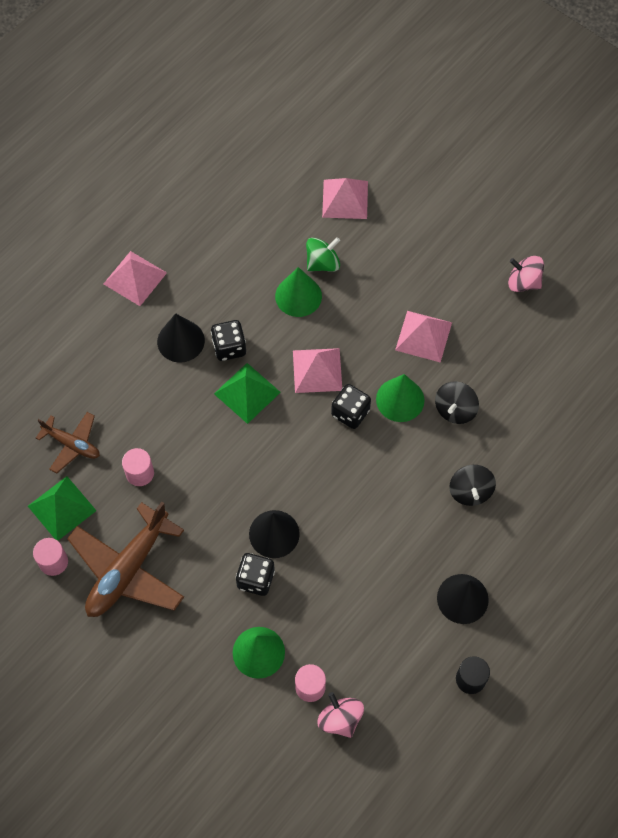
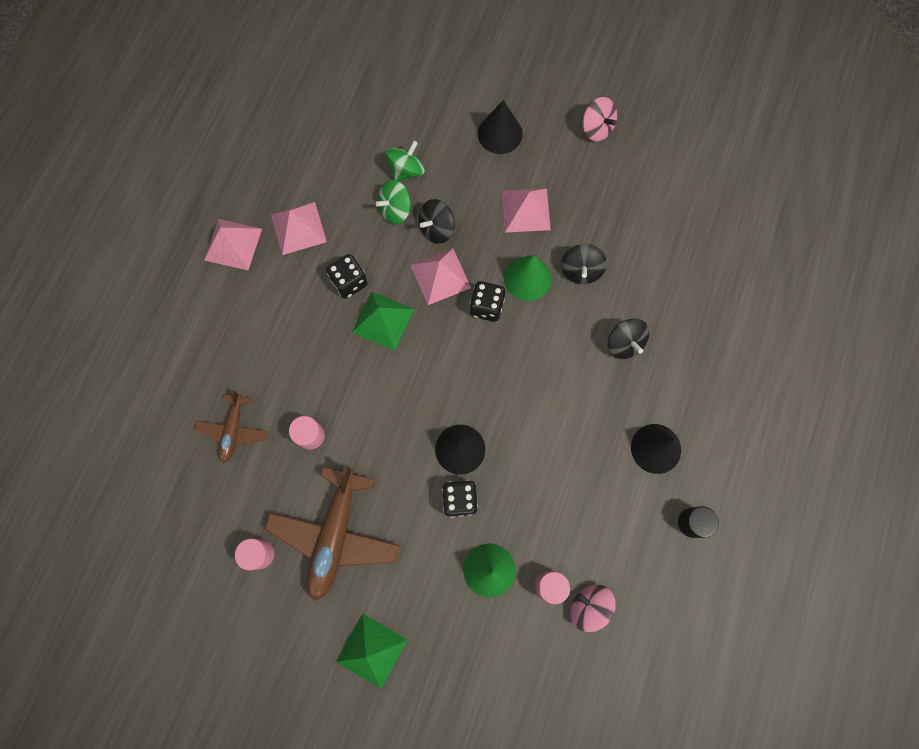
camera: 20 degrees left, 10 degrees up
green pyramid [28,476,97,540] -> green pyramid moved to [336,613,407,689]
brown plane [36,412,100,473] -> brown plane turned 90 degrees clockwise [195,390,268,463]
black cone [157,313,205,363] -> black cone moved to [478,100,523,154]
green cone [275,267,322,317] -> green spinning top [375,180,412,225]
pink pyramid [322,178,368,219] -> pink pyramid moved to [271,202,327,255]
pink spinning top [508,256,544,292] -> pink spinning top turned 135 degrees counterclockwise [582,97,617,142]
none -> black spinning top [419,199,455,244]

